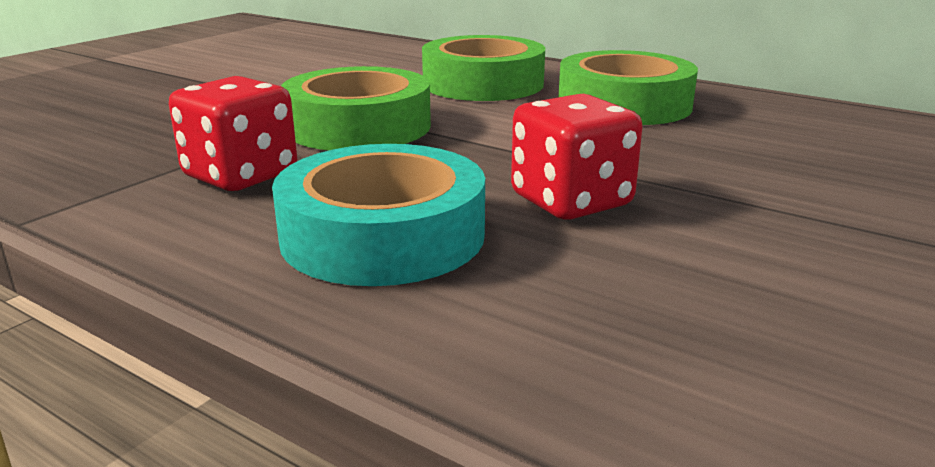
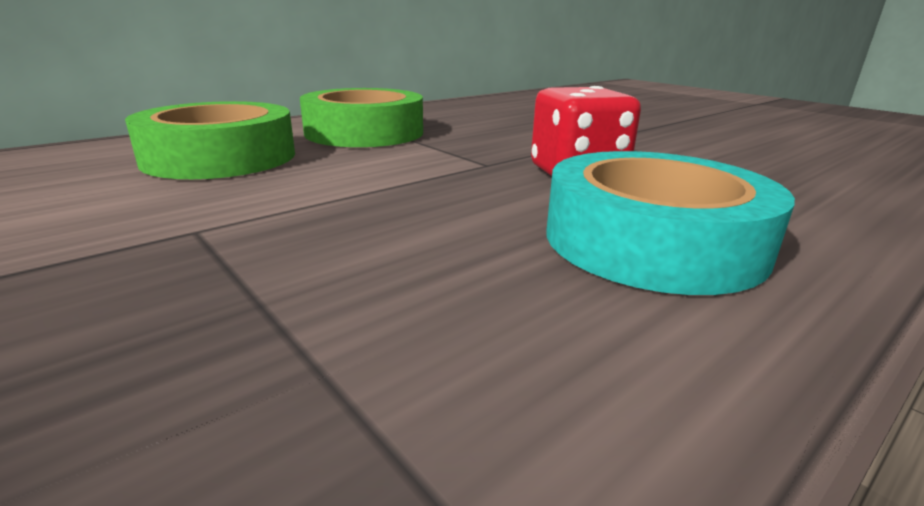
camera: 75 degrees left, 0 degrees up
red dice [169,76,297,191] -> none
green tape [281,66,431,150] -> none

